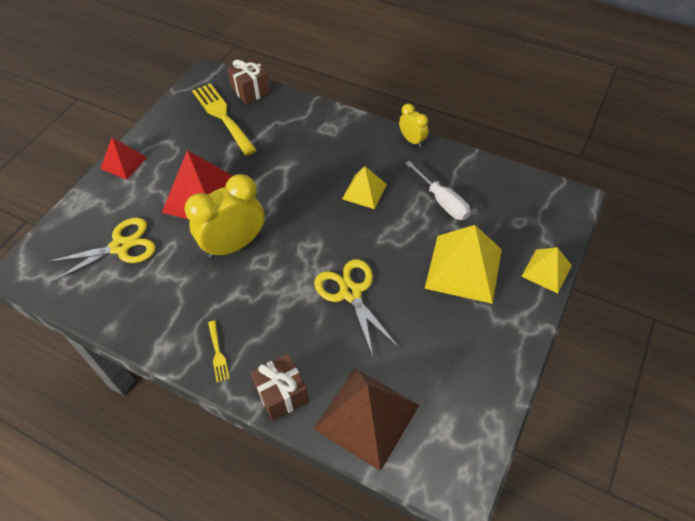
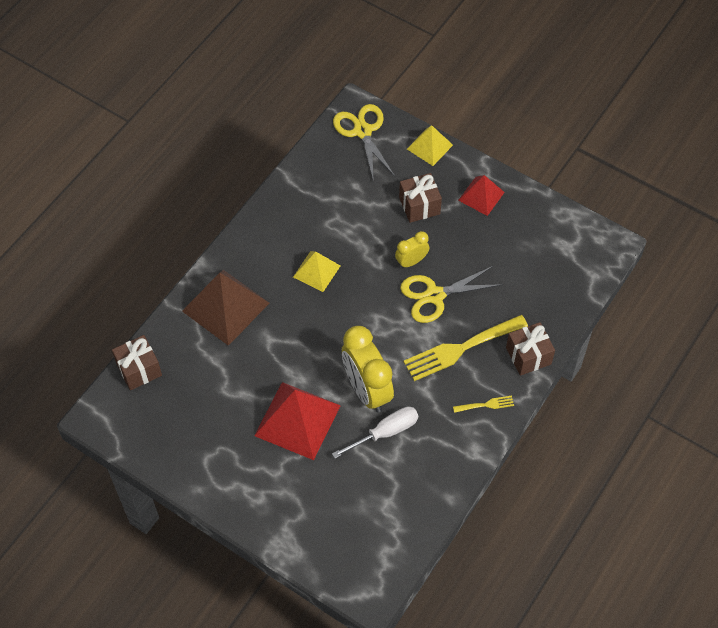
camera: 85 degrees left, 5 degrees up
yellow scissors [47,217,156,282] -> yellow scissors moved to [333,104,395,182]
red pyramid [100,137,147,180] -> red pyramid moved to [458,175,505,216]
yellow fork [192,83,257,156] -> yellow fork moved to [403,315,528,381]
brown pyramid [314,368,419,471] -> brown pyramid moved to [182,270,269,346]
yellow clock [399,104,428,148] -> yellow clock moved to [395,231,429,268]
white screwdriver [405,161,470,220] -> white screwdriver moved to [332,406,418,458]
yellow pyramid [425,225,502,304] -> brown gift [399,173,442,223]

